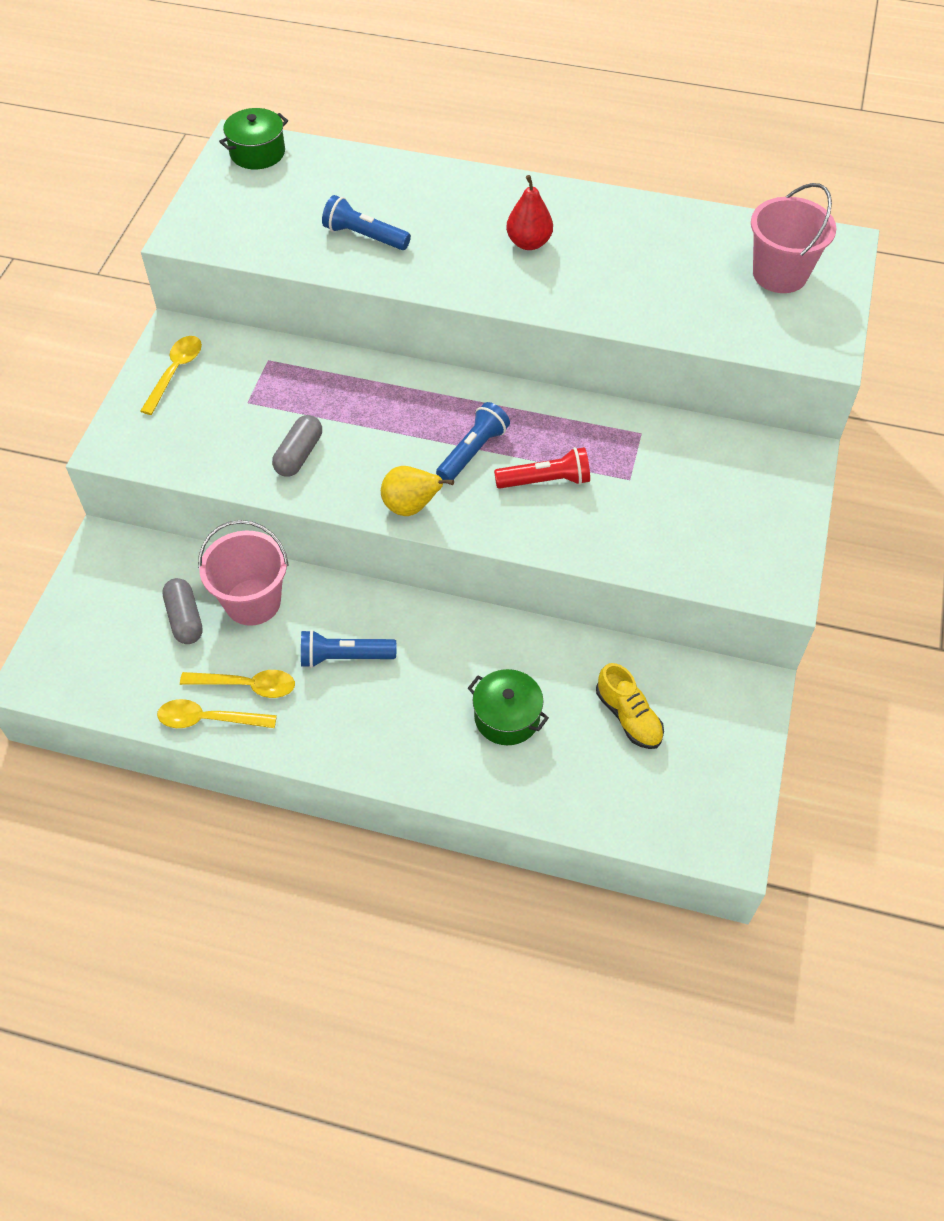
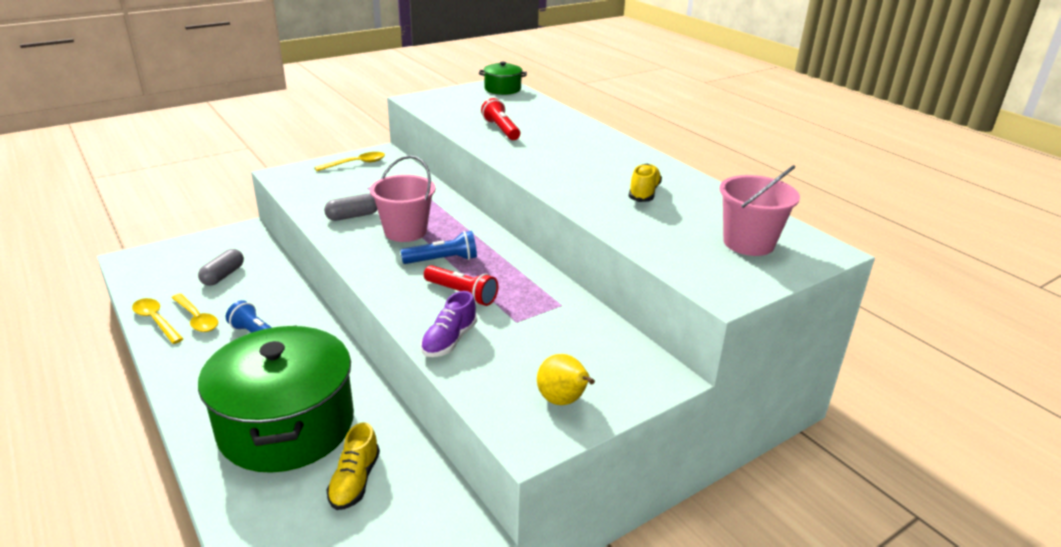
camera: 40 degrees right, 25 degrees down
pink bucket [198,520,289,626] -> pink bucket moved to [370,155,435,242]
blue flashlight [322,195,411,250] -> red flashlight [481,98,520,140]
yellow pear [381,466,454,516] -> yellow pear moved to [537,354,595,405]
green pot [468,669,549,745] -> green pot [198,325,354,473], size x2.25
red pear [506,175,553,250] -> none
none -> purple shoe [421,291,477,357]
none -> yellow shoe [629,164,662,202]

